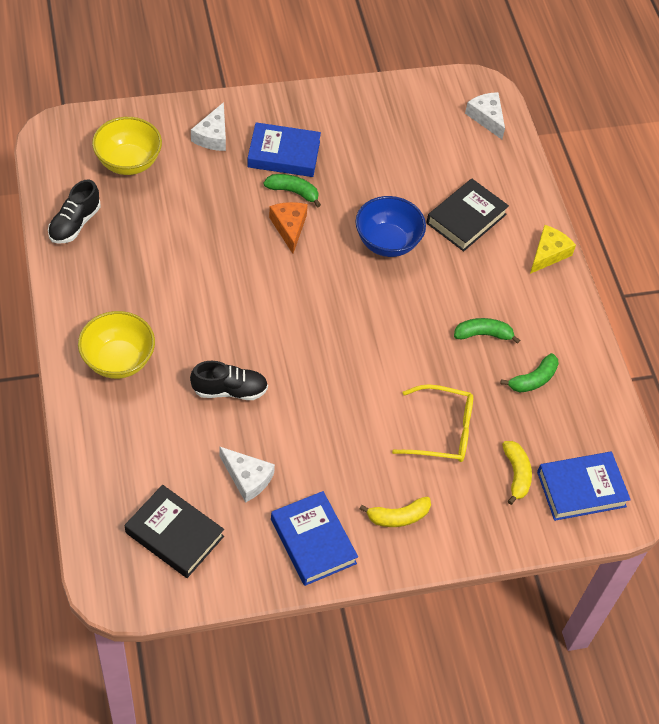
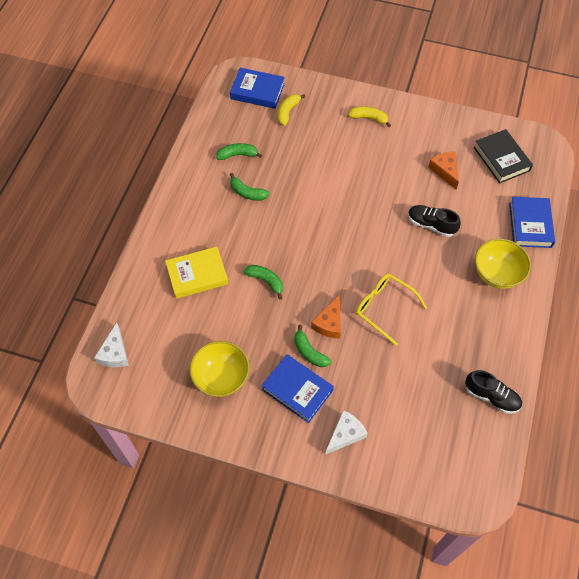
camera: 145 degrees left, 5 degrees up
black shoe [48,180,101,244] -> black shoe turned 60 degrees clockwise [465,370,522,414]
yellow bowl [92,117,162,175] -> yellow bowl moved to [190,341,249,397]
white cheese [219,446,275,503] -> orange cheese [428,151,459,190]
blue book [271,491,358,586] -> blue book moved to [509,197,555,248]
blue bowl [356,196,426,257] -> green banana [243,265,283,299]
yellow glasses [392,384,473,462] -> yellow glasses moved to [356,274,427,346]
black book [426,179,509,251] -> yellow book [165,247,228,299]
yellow cheese [530,225,576,274] -> none

